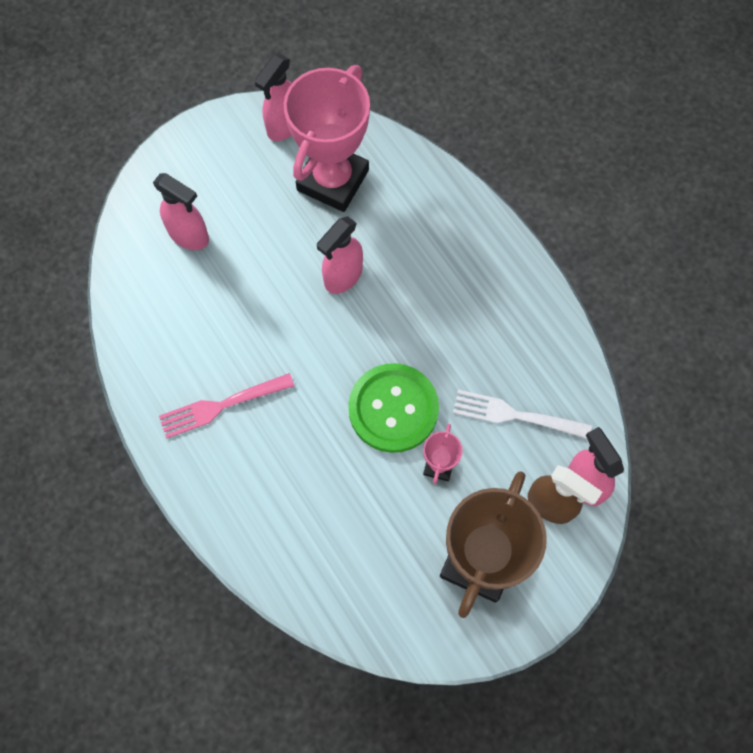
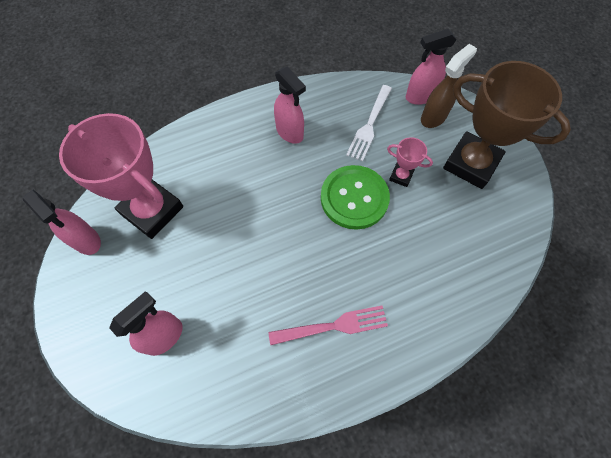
camera: 80 degrees left, 5 degrees down
pink fork [159,373,294,439] -> pink fork turned 90 degrees counterclockwise [268,306,388,345]
pink spray bottle [317,216,363,294] -> pink spray bottle moved to [274,67,306,144]

